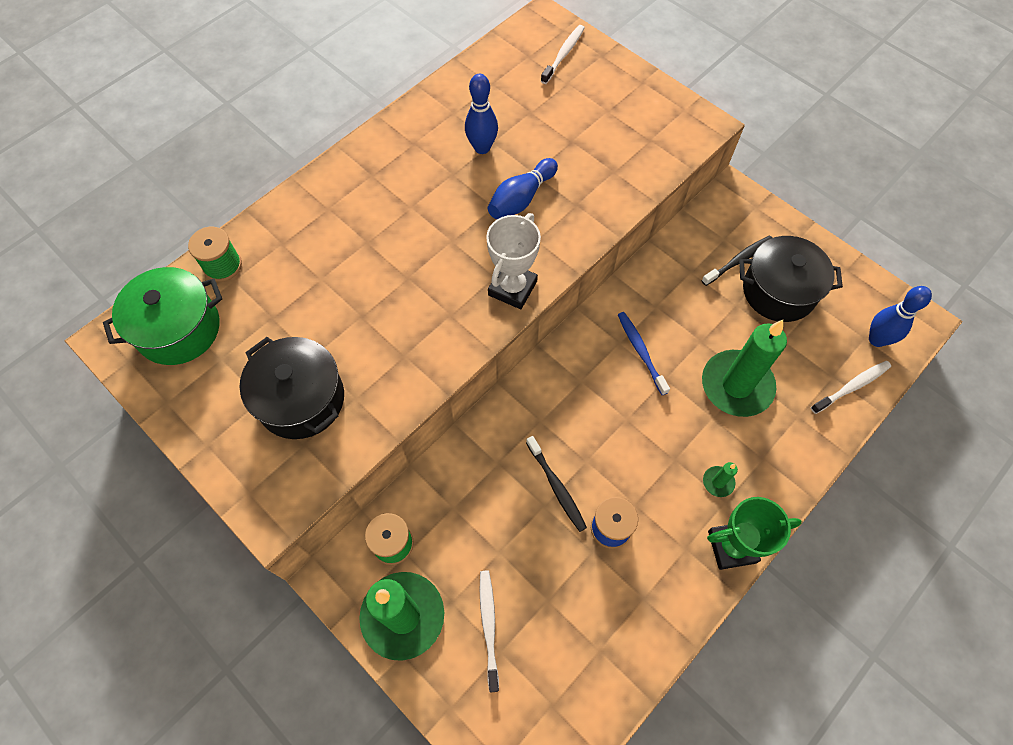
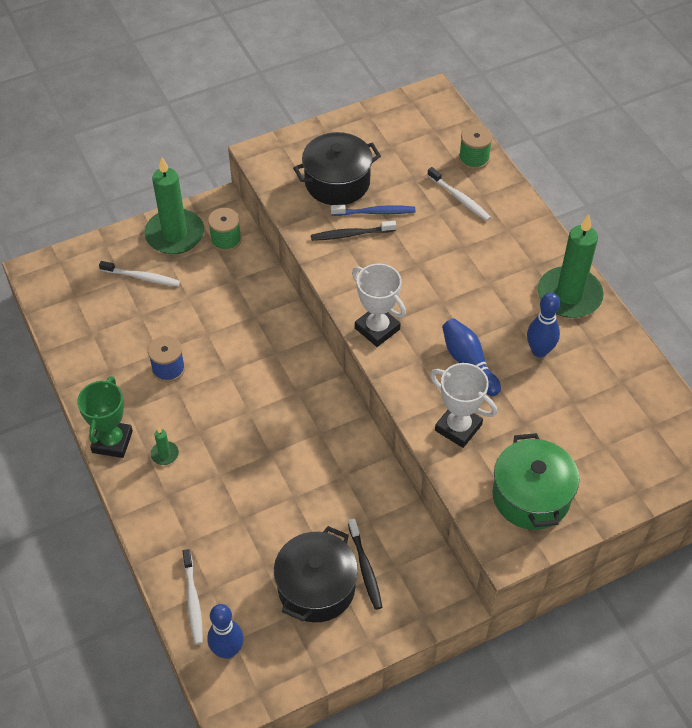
camera: 110 degrees right, 10 degrees down
green pot [103,267,222,365] -> green pot moved to [493,433,579,530]
black toothbrush [526,436,587,532] -> black toothbrush moved to [311,221,396,241]
white toothbrush [541,25,585,84] -> white toothbrush moved to [427,167,491,221]
blue toothbrush [618,312,670,395] -> blue toothbrush moved to [331,205,415,216]
green candle [702,320,787,417] -> green candle moved to [538,214,604,318]
none -> white trophy [430,363,497,448]

